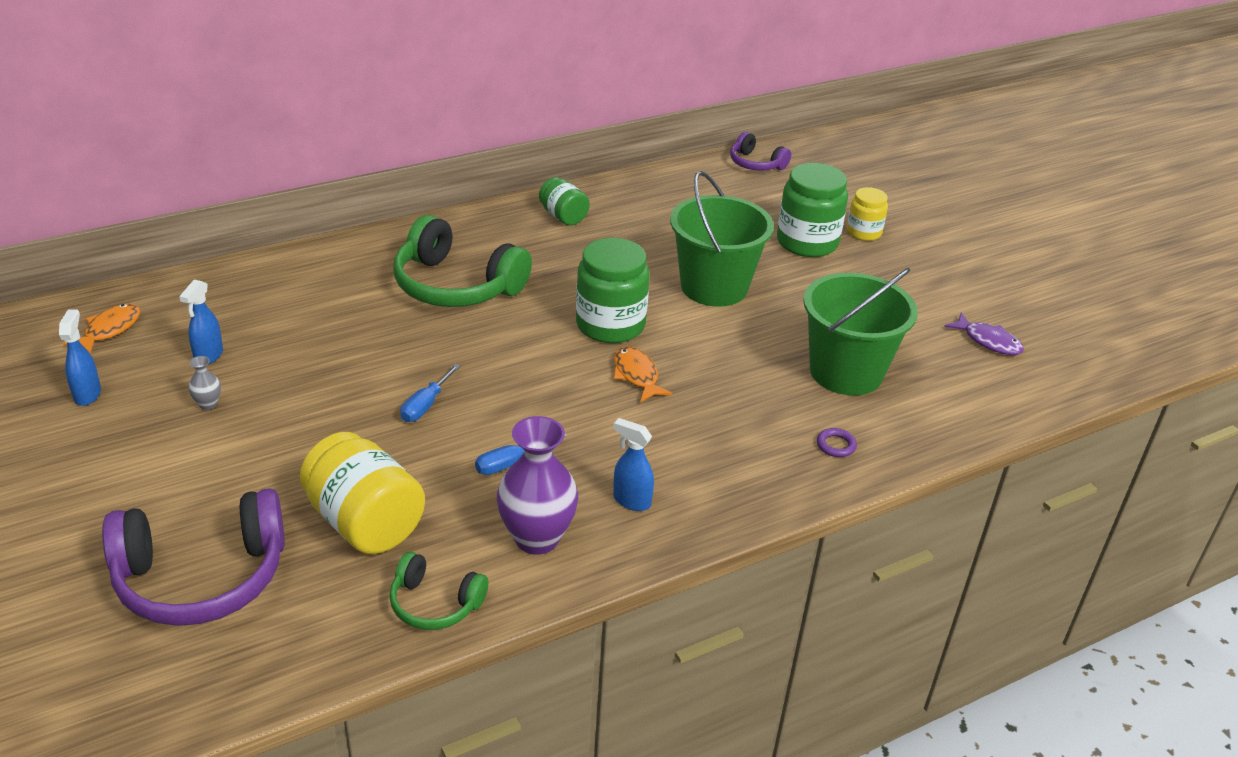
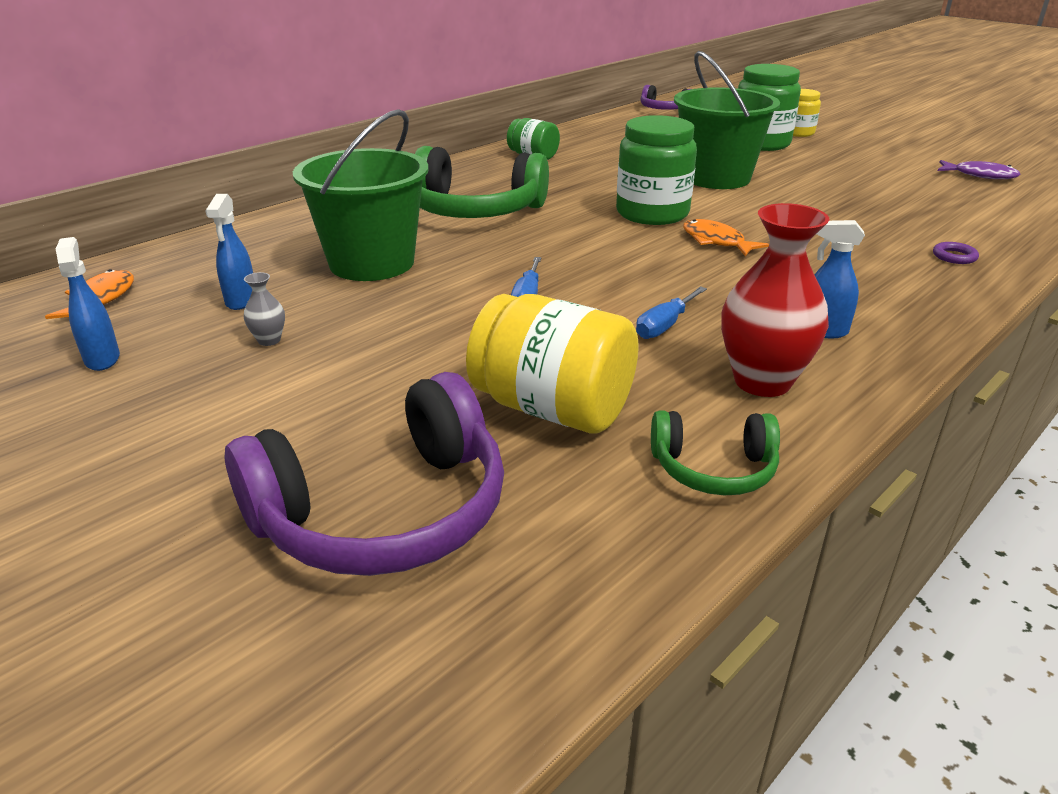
camera: 15 degrees left, 5 degrees down
purple vase [497,416,578,555] -> red vase [721,203,829,397]
green bucket [803,268,918,395] -> green bucket moved to [293,109,428,281]

